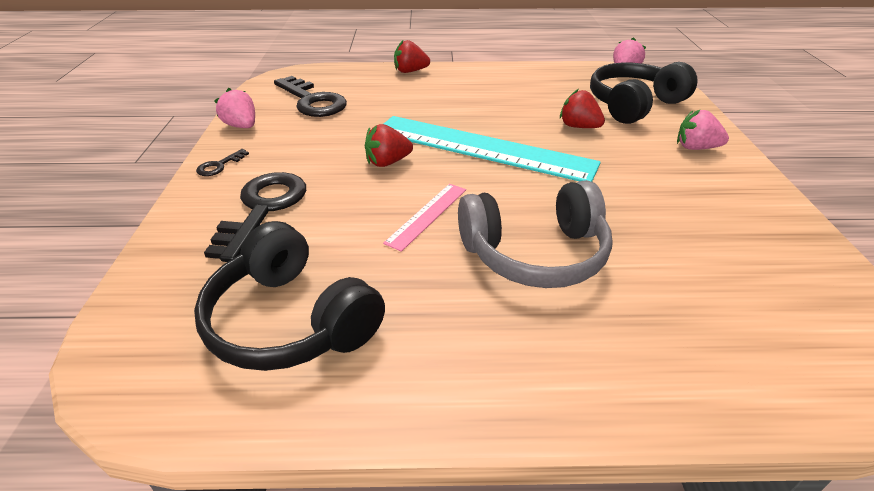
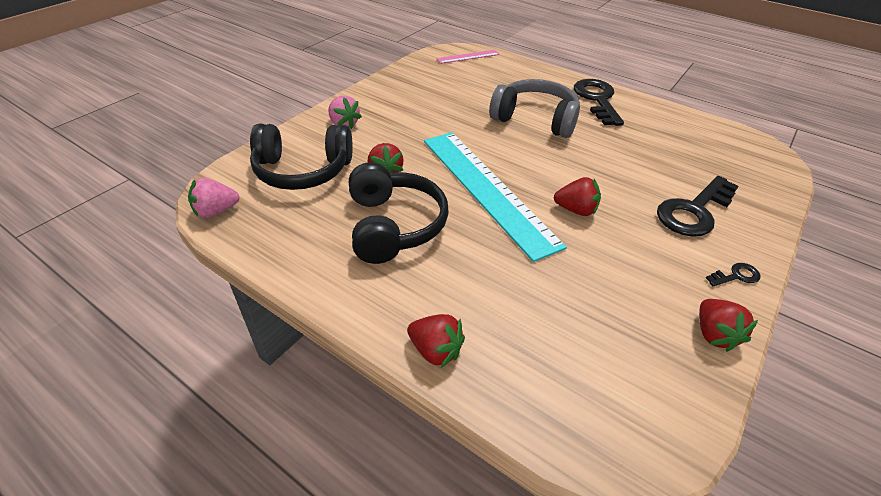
camera: 145 degrees left, 5 degrees up
black headphones [194,221,385,371] -> black headphones moved to [349,162,449,264]
pink strawberry [214,88,255,128] -> red strawberry [699,299,758,352]
black key [274,76,347,117] -> black key moved to [574,79,624,126]
pink ruler [383,184,466,252] -> pink ruler moved to [436,50,500,64]

